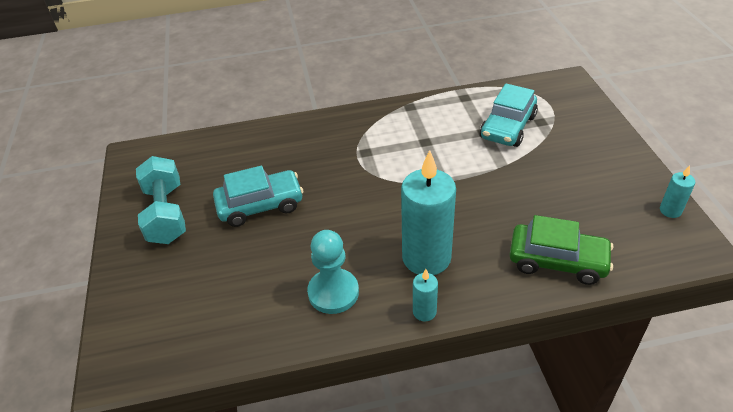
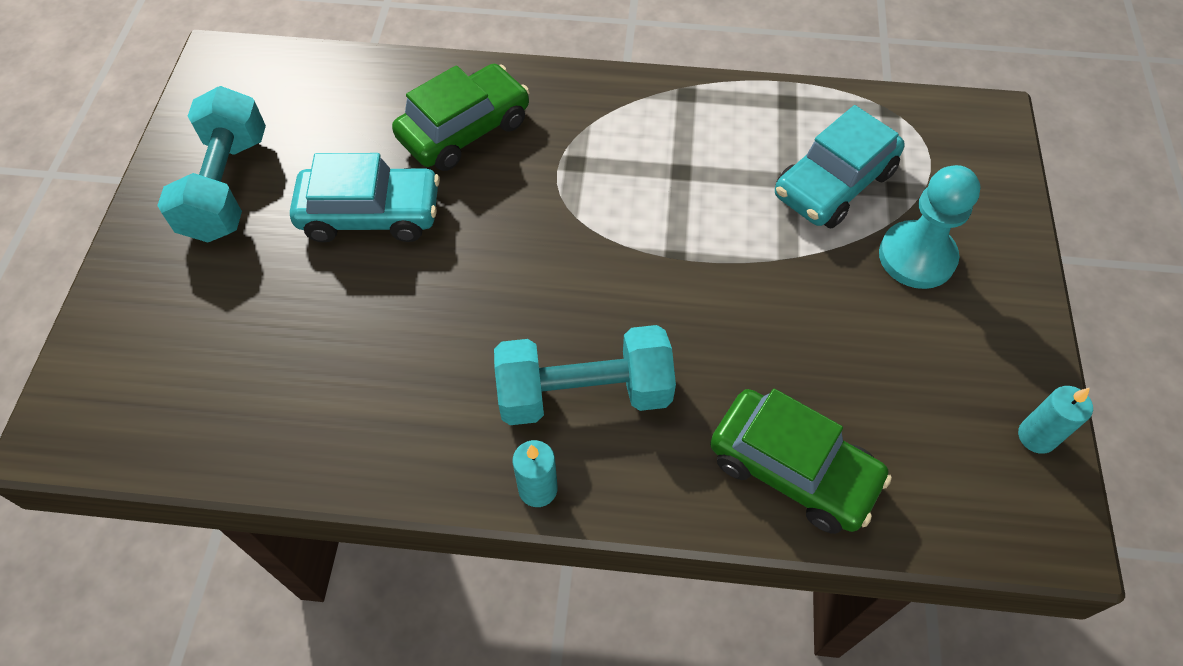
camera: 15 degrees right, 15 degrees up
turquoise pawn [307,230,359,314] -> turquoise pawn moved to [879,165,981,289]
turquoise candle [401,150,456,275] -> turquoise dumbbell [494,325,676,425]
none -> green car [392,64,530,171]

